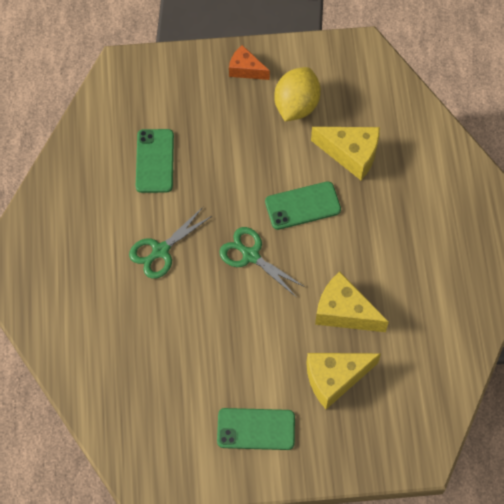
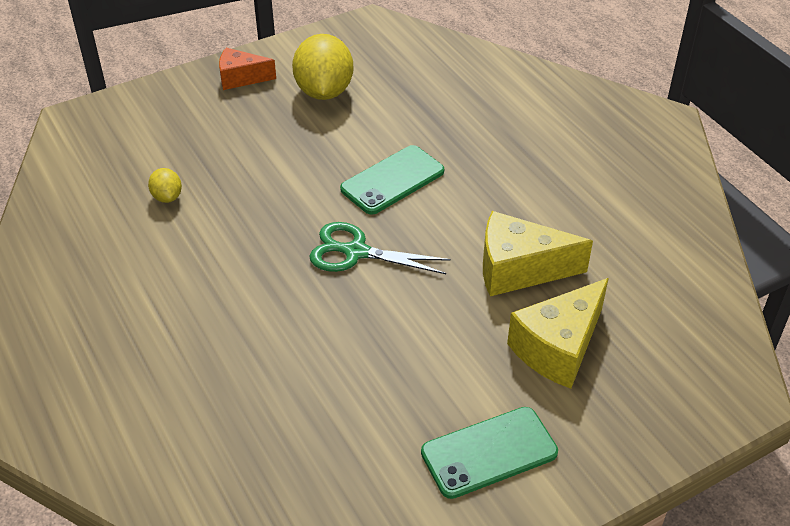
camera: 25 degrees left, 20 degrees down
green scissors [129,207,213,279] -> none
green phone [136,129,174,193] -> yellow lemon [148,168,182,203]
yellow cheese [311,127,380,180] -> none

